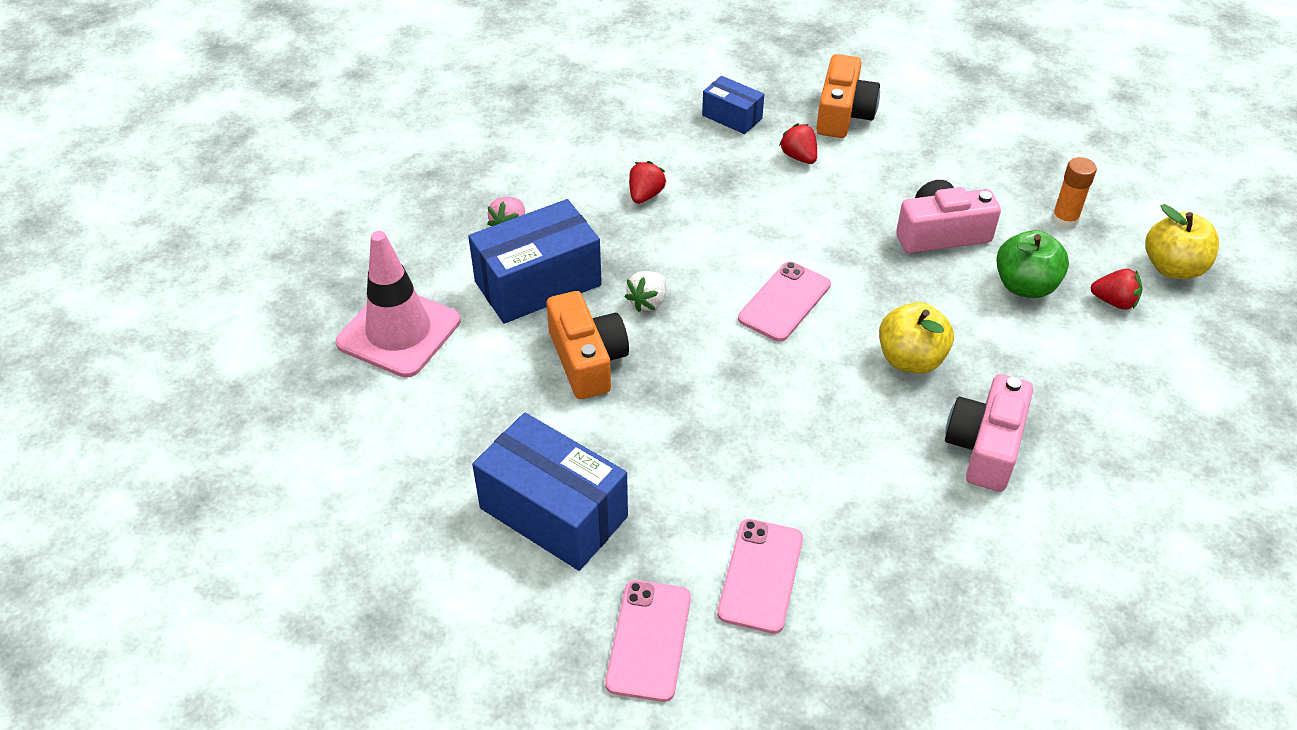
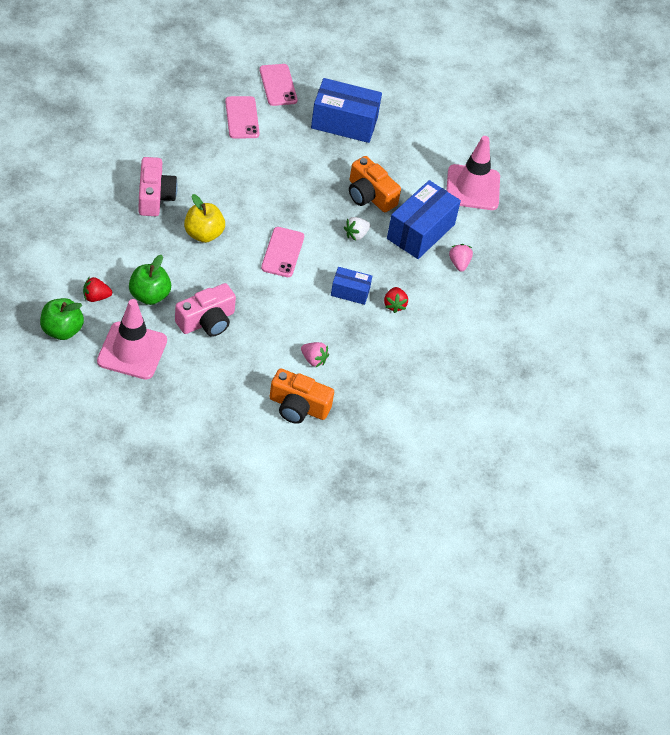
camera: 150 degrees right, 5 degrees up
white strawberry [625,271,666,312] -> white strawberry turned 135 degrees counterclockwise [344,217,370,241]
blue box [702,76,764,134] -> blue box moved to [331,267,372,305]
red strawberry [779,123,817,164] -> pink strawberry [301,342,329,367]
orange camera [816,54,880,138] -> orange camera turned 60 degrees counterclockwise [270,368,334,424]
orange glue stick [1051,157,1097,229] -> pink traffic cone [97,299,167,379]
yellow apple [1146,204,1219,279] -> green apple [40,298,84,340]

